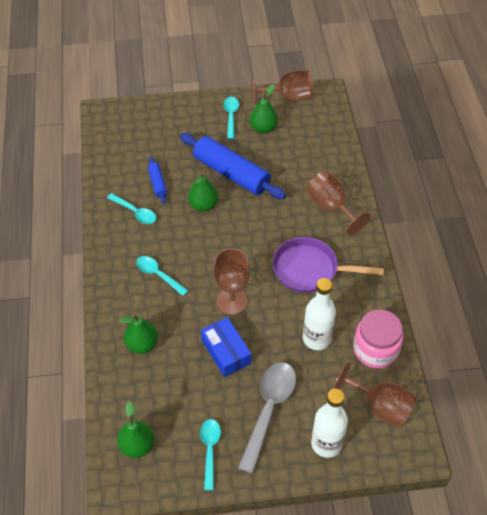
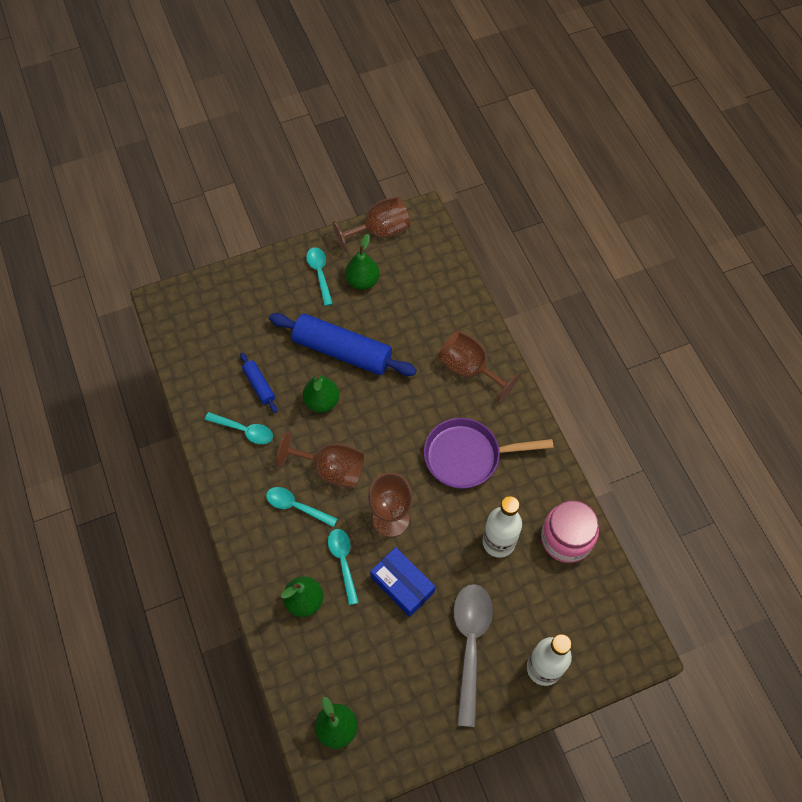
camera: 15 degrees left, 10 degrees up
turquoise spoon [200,419,221,490] -> turquoise spoon moved to [328,529,359,605]
brown goblet [333,362,417,428] -> brown goblet moved to [277,432,364,488]

